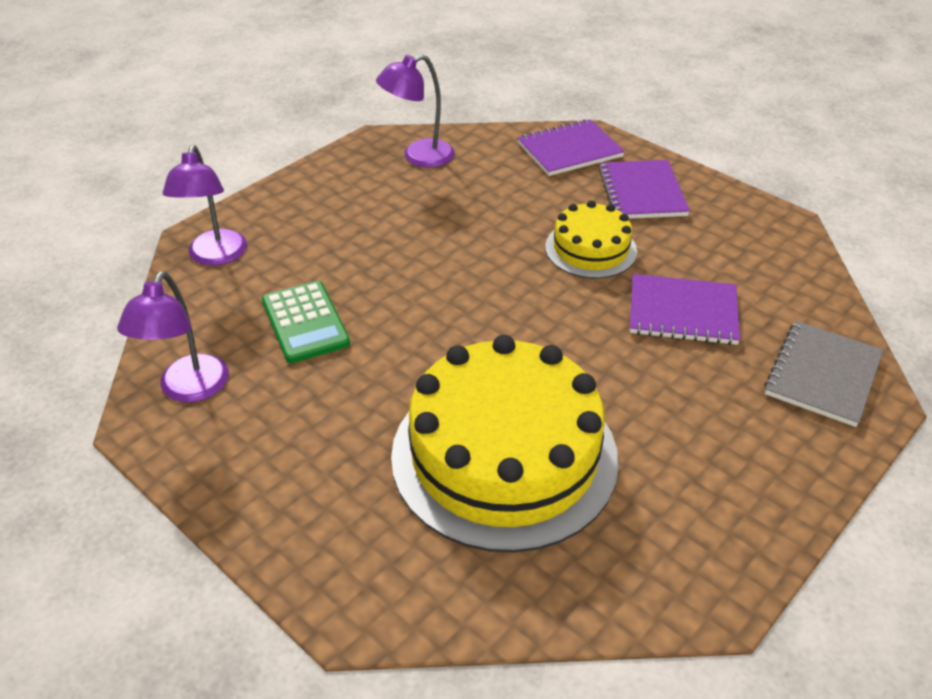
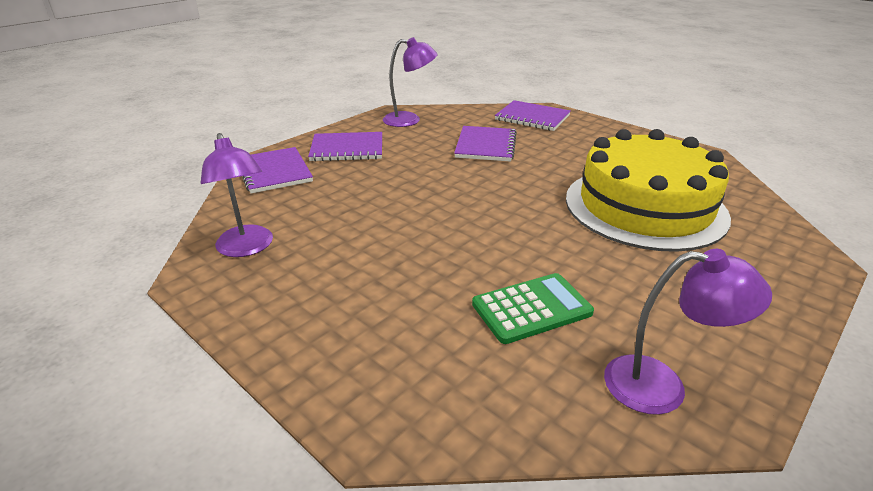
camera: 90 degrees left, 10 degrees down
purple lamp [163,144,247,266] -> purple lamp moved to [383,37,438,127]
yellow cake [545,200,637,279] -> none
grey notebook [764,321,883,427] -> purple notebook [495,100,571,131]

